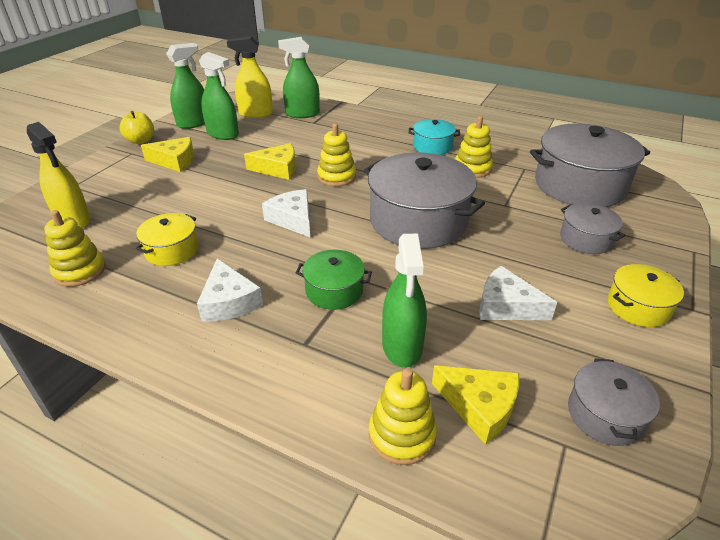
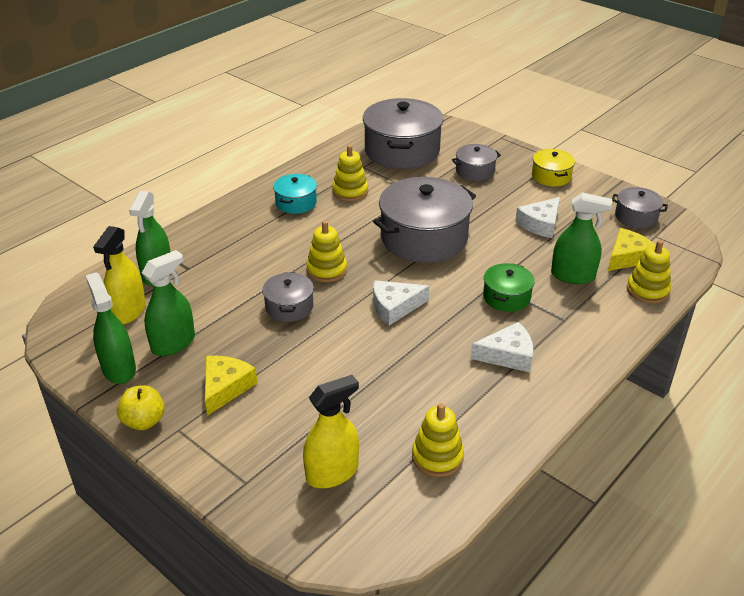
camera: 75 degrees left, 0 degrees up
yellow pot [136,213,199,266] -> none
yellow cheese [244,143,296,180] -> grey pot [262,272,314,322]

